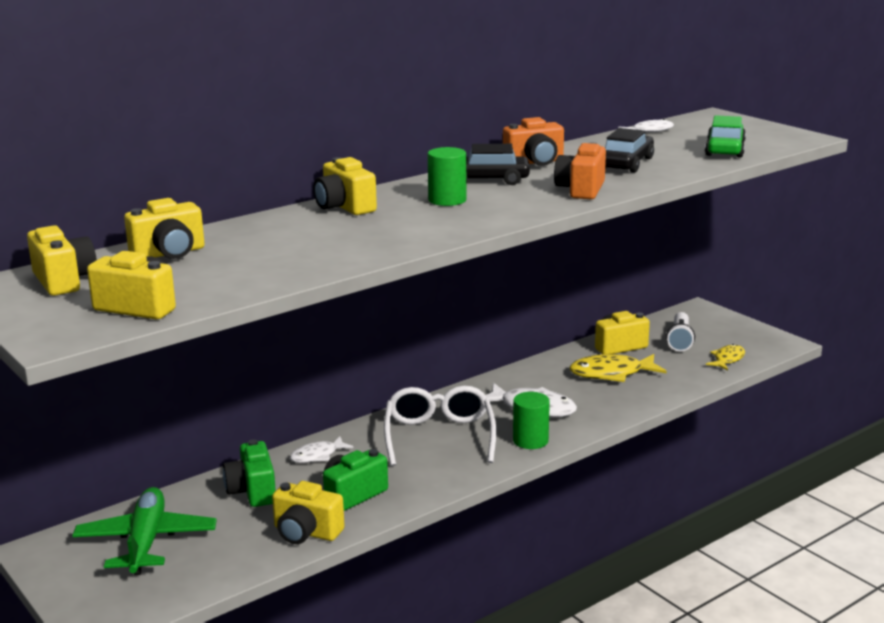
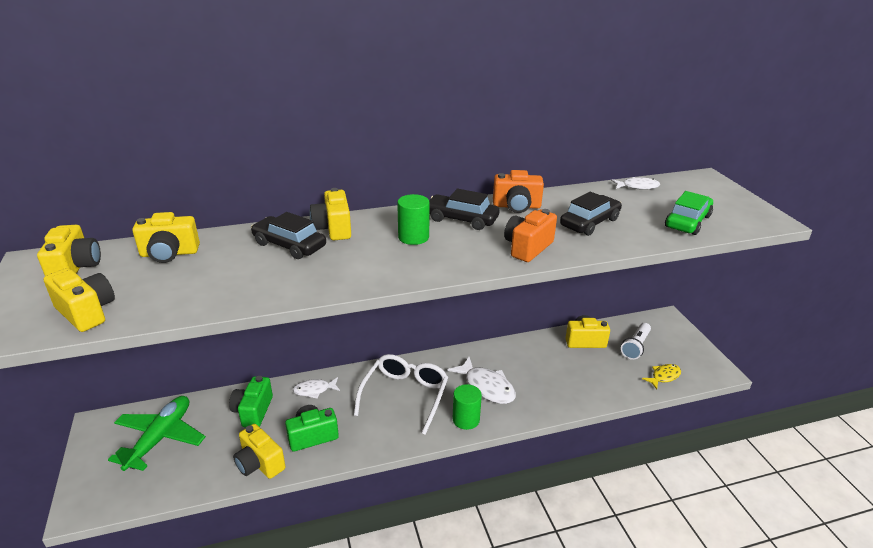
camera: 20 degrees right, 10 degrees up
yellow fish [570,354,667,382] -> none
none -> black car [251,212,326,259]

